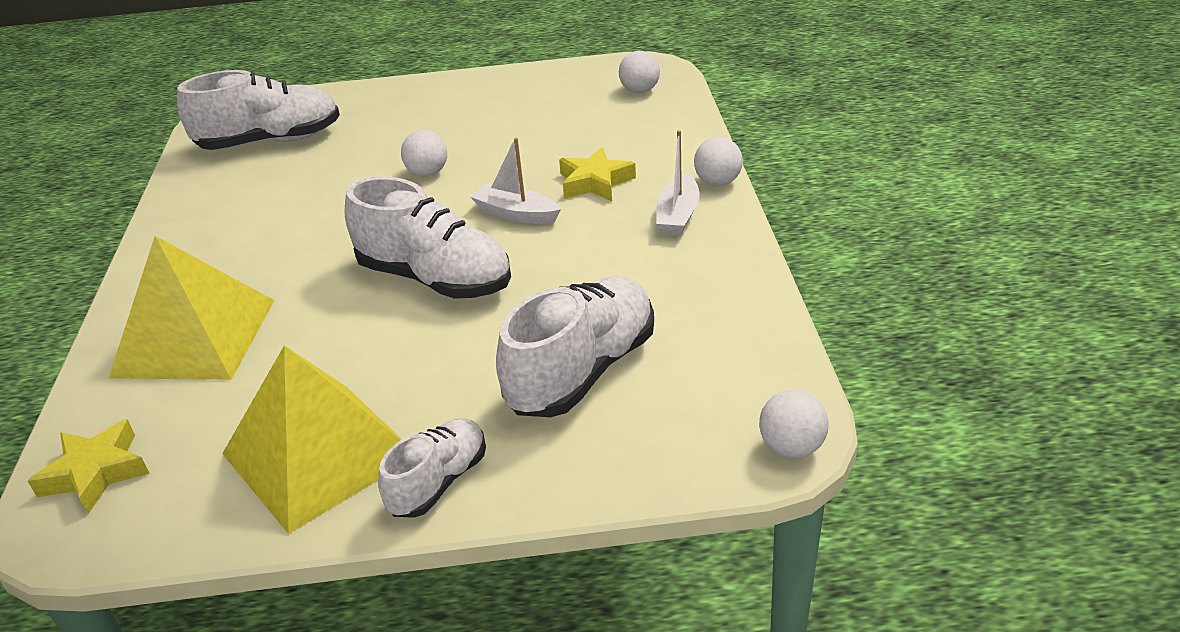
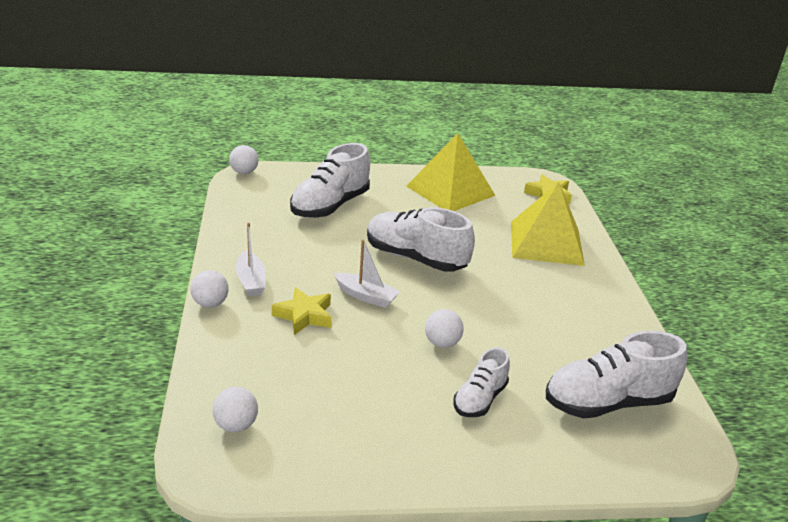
camera: 175 degrees right, 5 degrees down
white shoe [378,418,486,518] -> white shoe moved to [453,347,510,417]
white boat [656,130,700,236] -> white boat turned 150 degrees clockwise [236,223,266,296]

